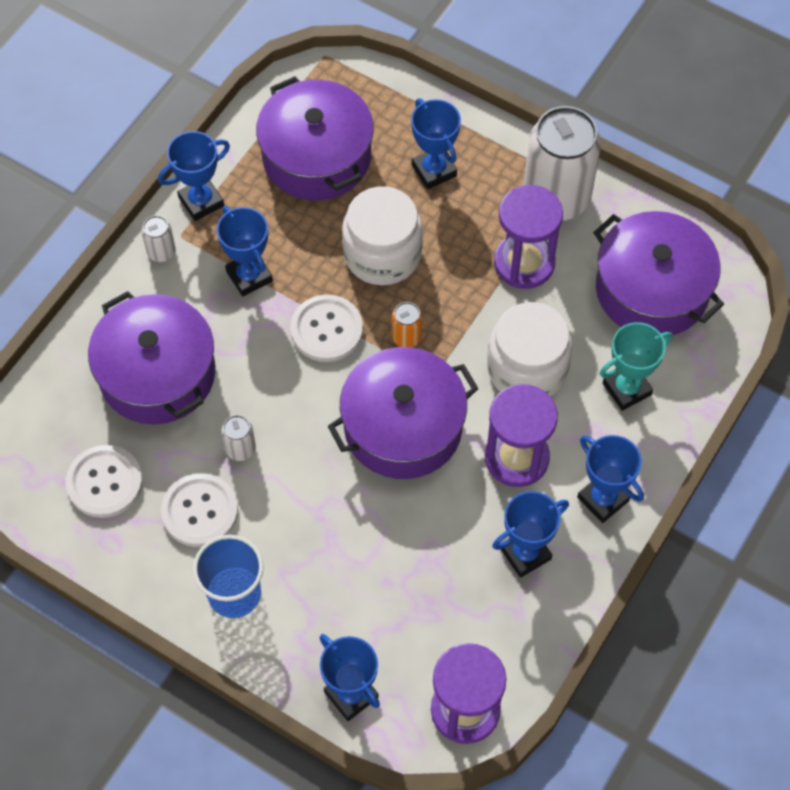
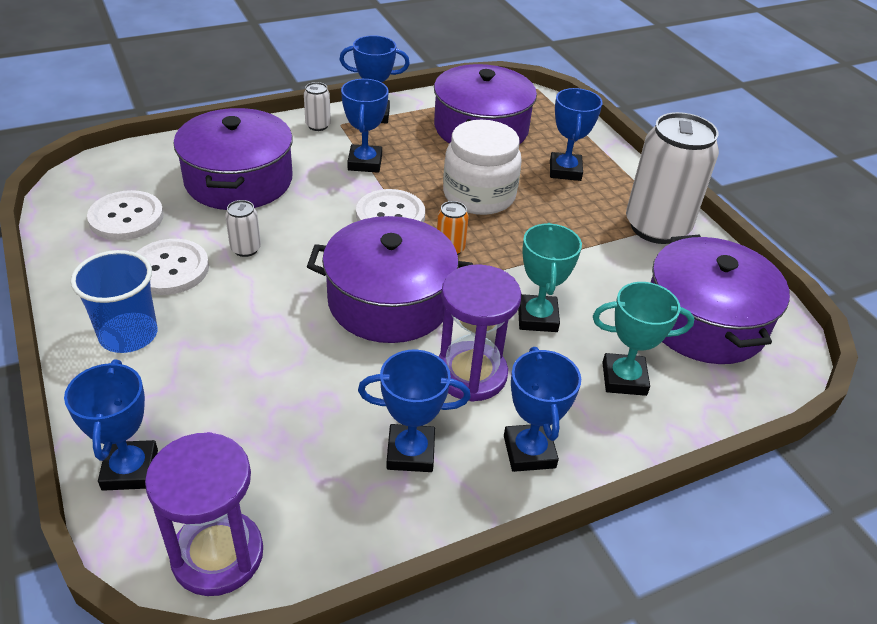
camera: 30 degrees right, 20 degrees down
white jar [487,302,573,397] -> turquoise trophy [518,223,582,332]
purple hourglass [494,185,563,289] -> none

